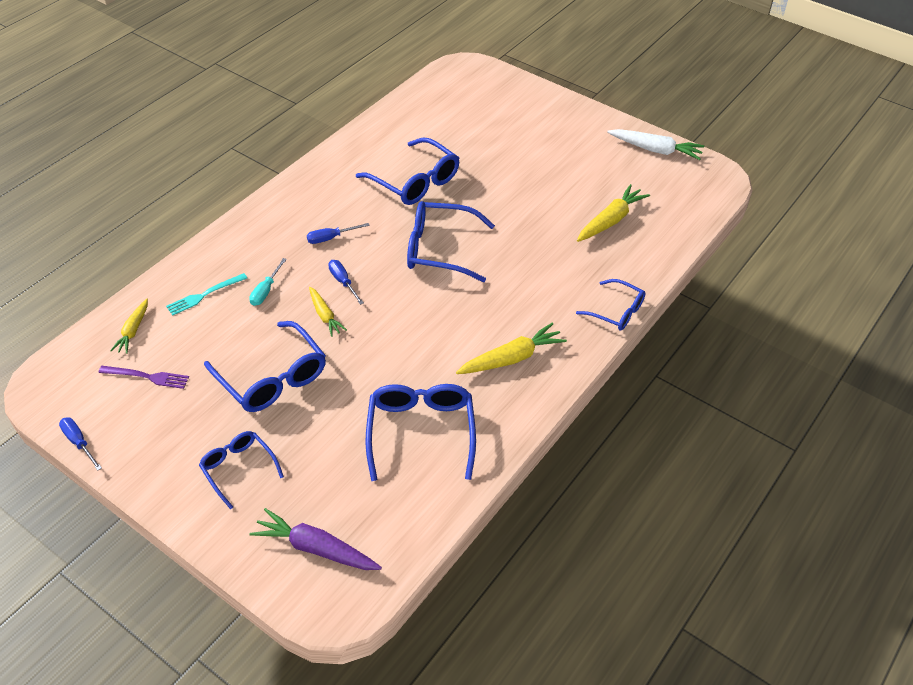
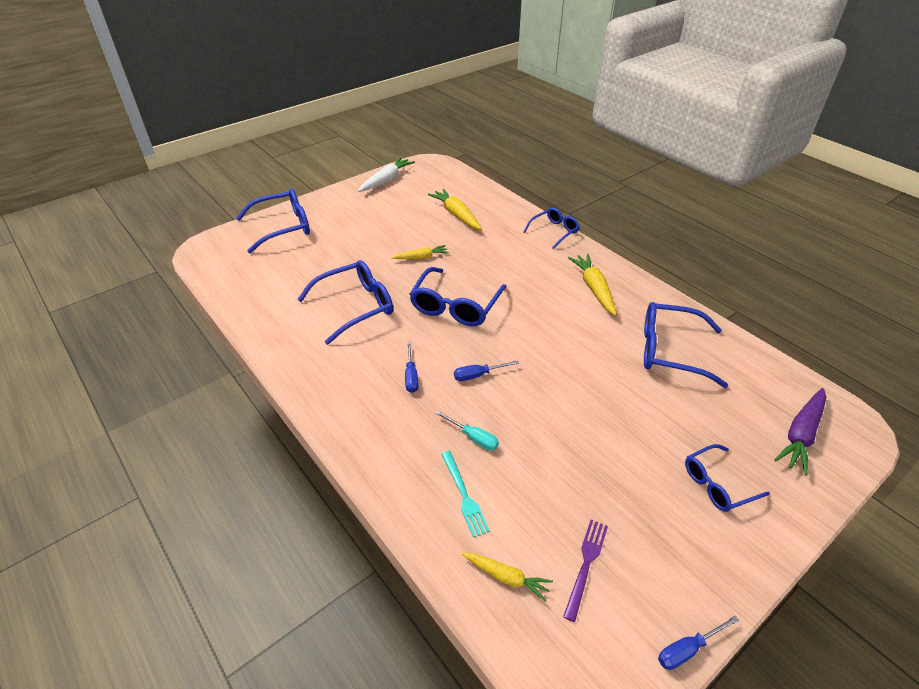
camera: 75 degrees left, 5 degrees down
blue glasses [204,321,326,412] -> blue glasses moved to [236,189,310,253]
yellow carrot [309,287,347,337] -> yellow carrot moved to [391,245,449,259]

